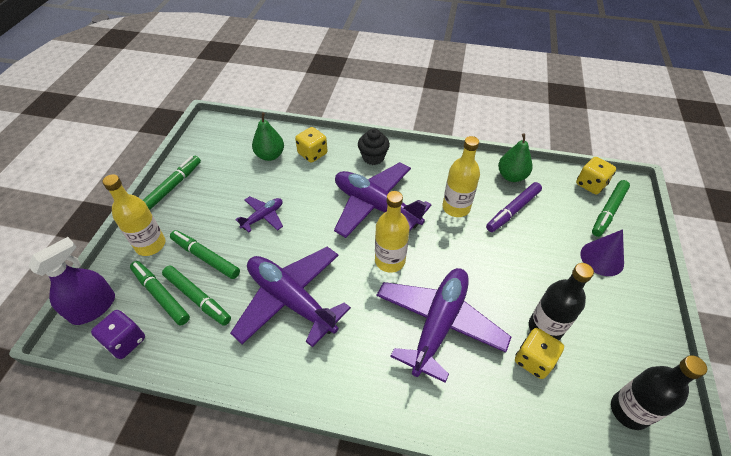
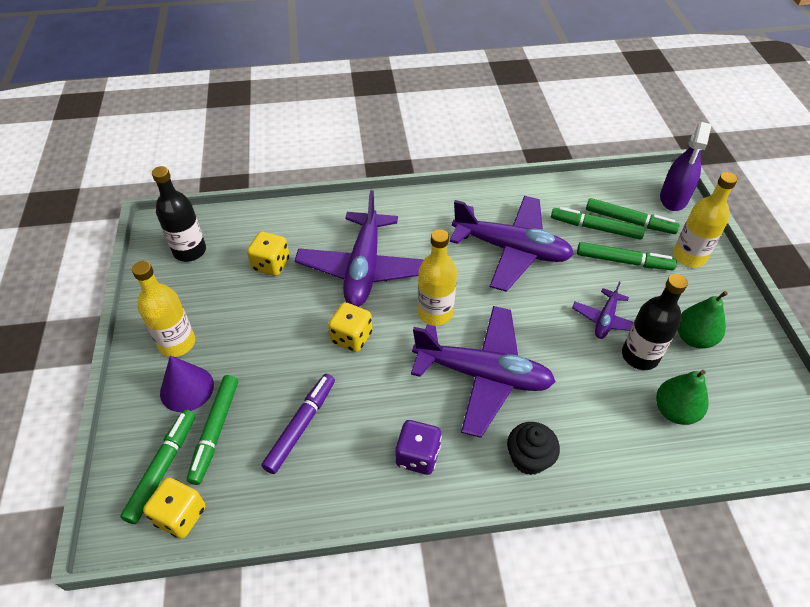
camera: 160 degrees right, 0 degrees up
purple dice [91,310,145,359] -> purple dice moved to [395,420,442,475]
green marker [143,156,201,210] -> green marker moved to [187,375,238,485]
yellow dice [295,127,328,163] -> yellow dice moved to [328,302,372,352]
yellow bottle [443,136,480,217] -> yellow bottle moved to [132,261,195,357]
green pear [498,133,533,182] -> green pear moved to [678,291,728,349]
black bottle [529,263,594,340] -> black bottle moved to [622,274,688,370]

